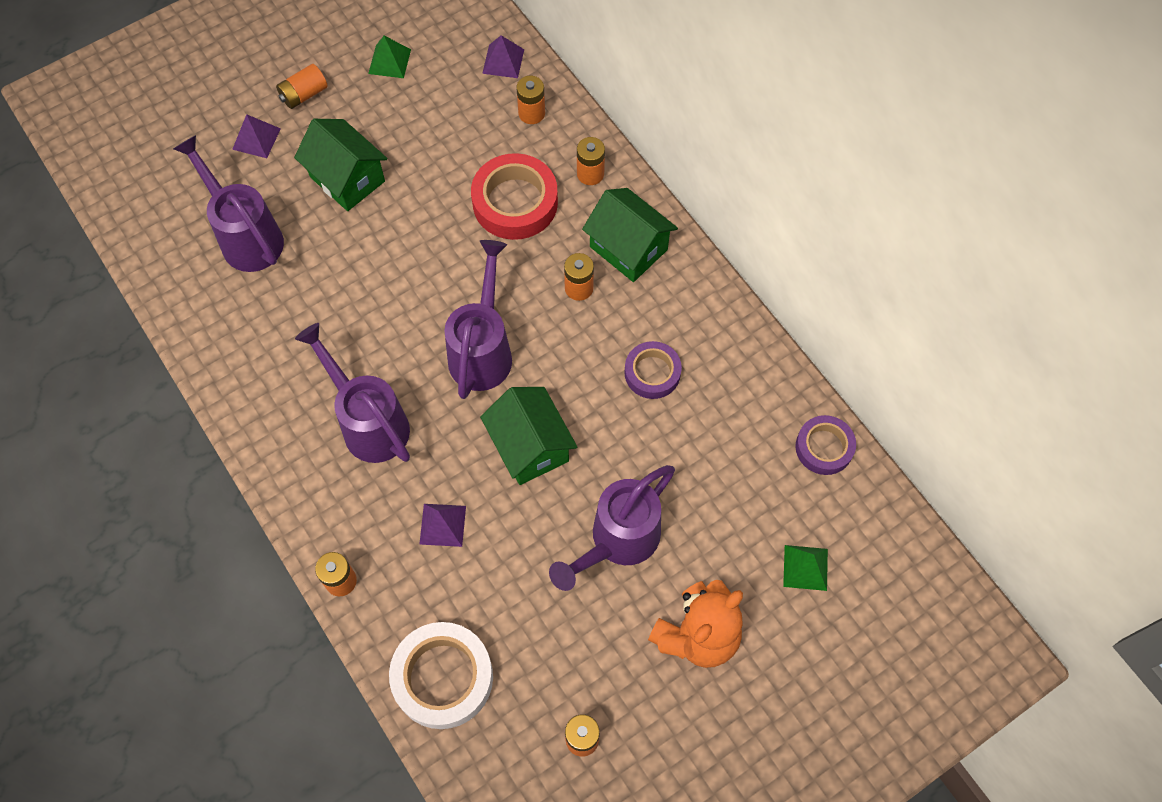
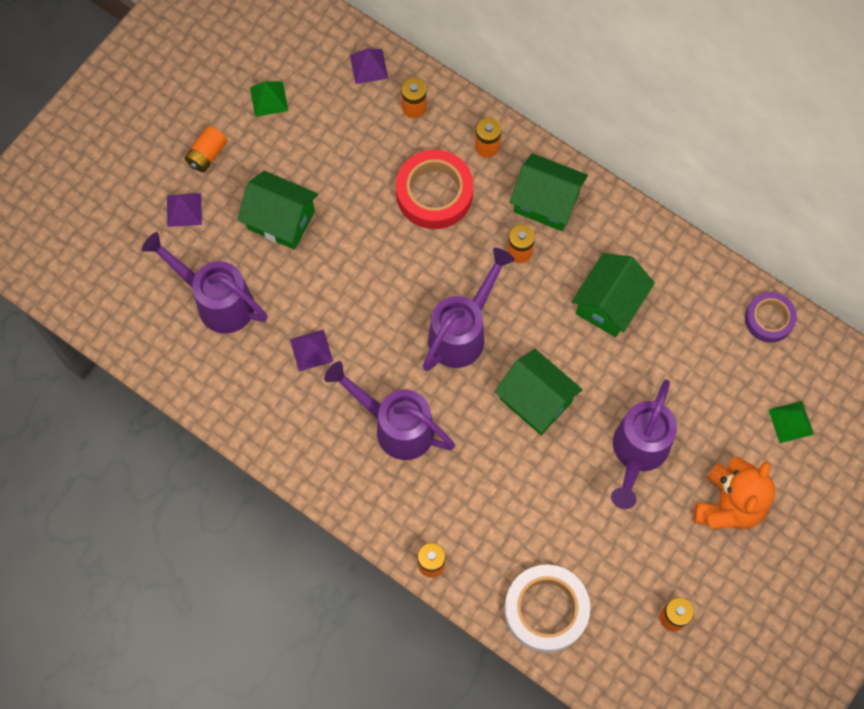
camera: 20 degrees left, 5 degrees up
purple pyramid [419,504,466,547] -> purple pyramid moved to [290,330,333,371]
purple watering can [444,240,512,399] -> purple watering can turned 45 degrees clockwise [422,248,515,371]
purple tape [625,341,682,399] -> green house [572,253,655,337]

